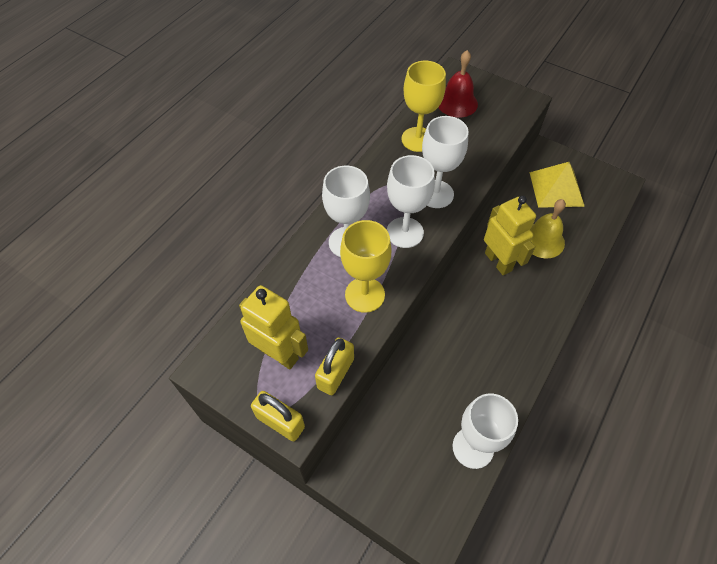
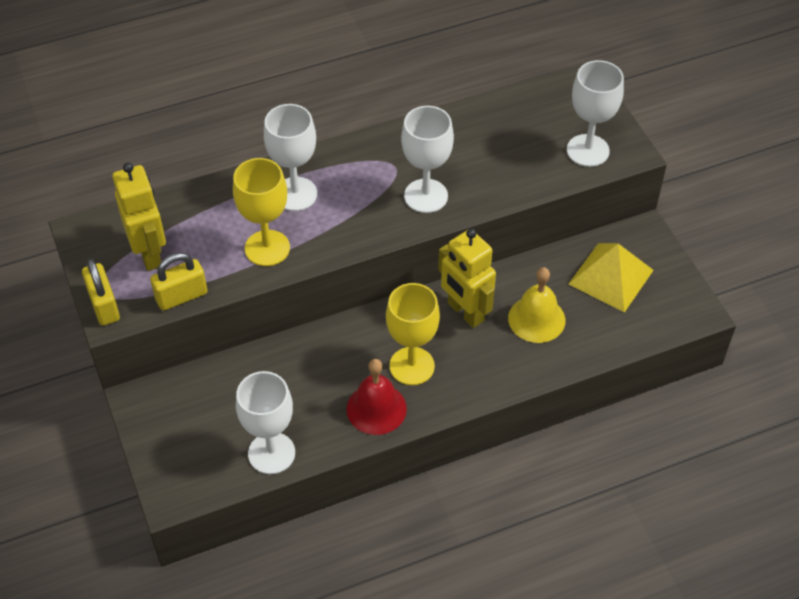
camera: 35 degrees right, 5 degrees down
white goblet [387,155,435,248] -> white goblet moved to [567,60,624,167]
yellow goblet [402,61,446,152] -> yellow goblet moved to [386,283,440,385]
red bell [438,50,478,118] -> red bell moved to [347,359,407,435]
yellow robot [484,196,536,275] -> yellow robot turned 135 degrees clockwise [438,229,496,328]

